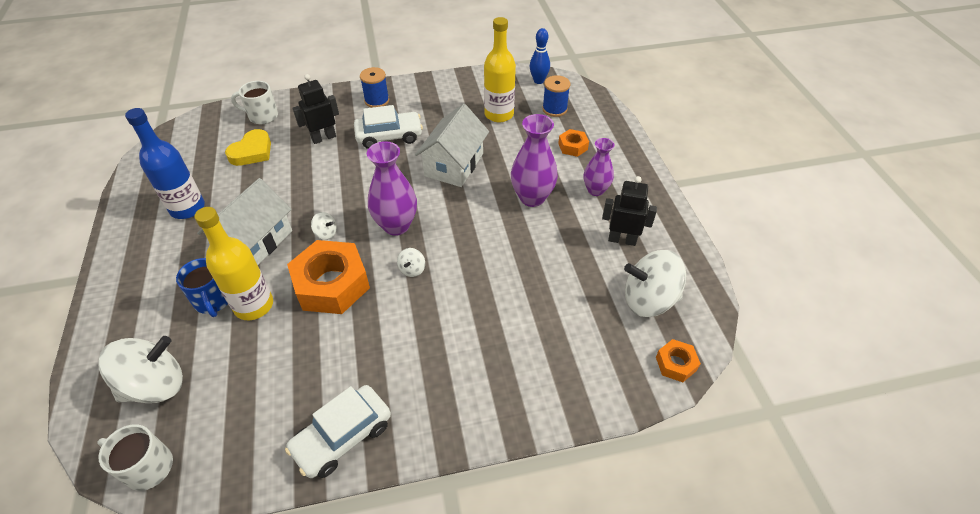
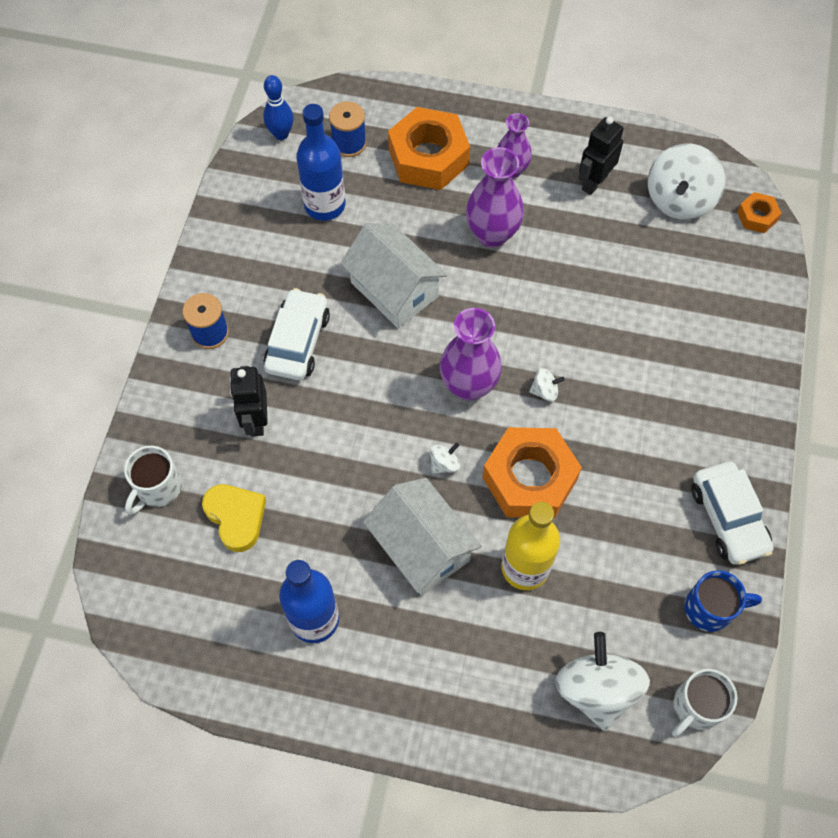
camera: 65 degrees left, 15 degrees up
blue mug [176,258,228,317] -> blue mug moved to [685,570,762,632]
white spinning top [397,248,425,277] -> white spinning top turned 45 degrees counterclockwise [529,368,565,402]
yellow bottle [484,17,516,122] -> blue bottle [296,104,346,221]
orange nut [558,129,589,157] -> orange nut [388,107,470,190], size x2.10

